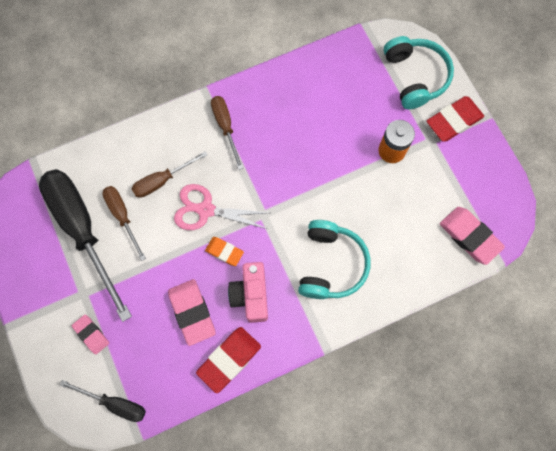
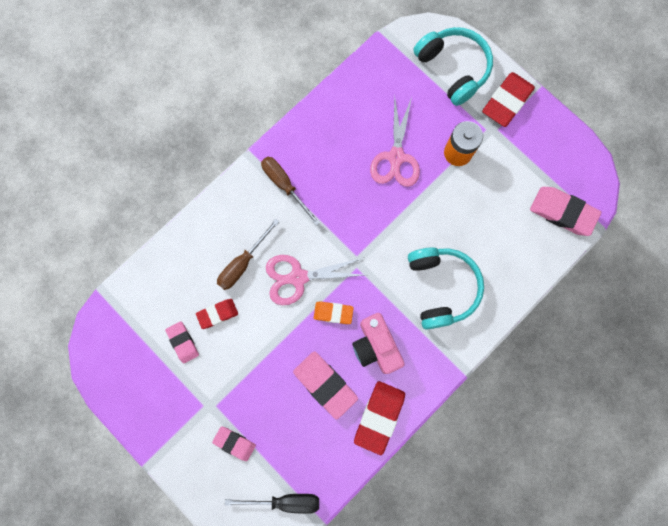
camera: 20 degrees left, 5 degrees up
black screwdriver [39,169,132,322] -> pink eraser [165,321,199,363]
brown screwdriver [102,186,146,261] -> red eraser [196,299,238,329]
none -> pink scissors [370,95,420,187]

